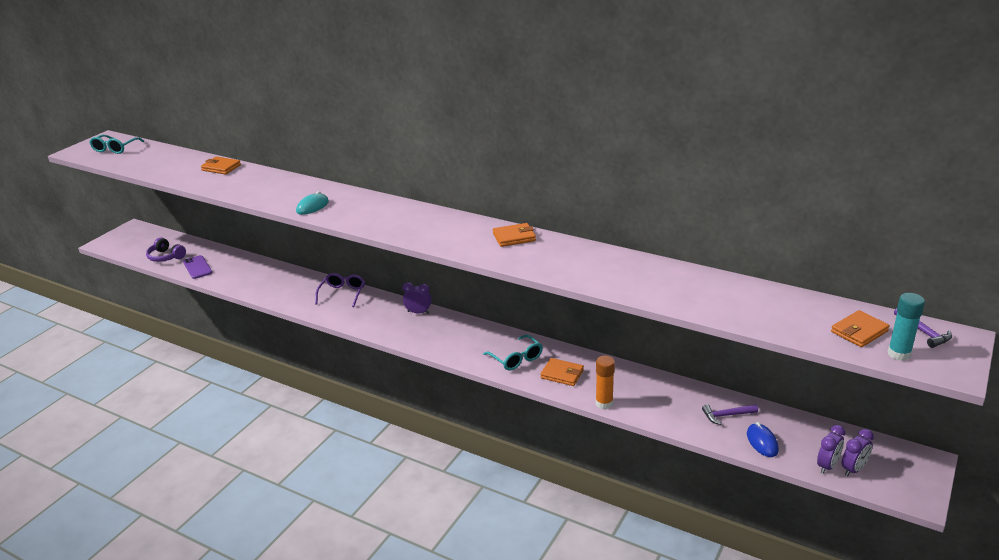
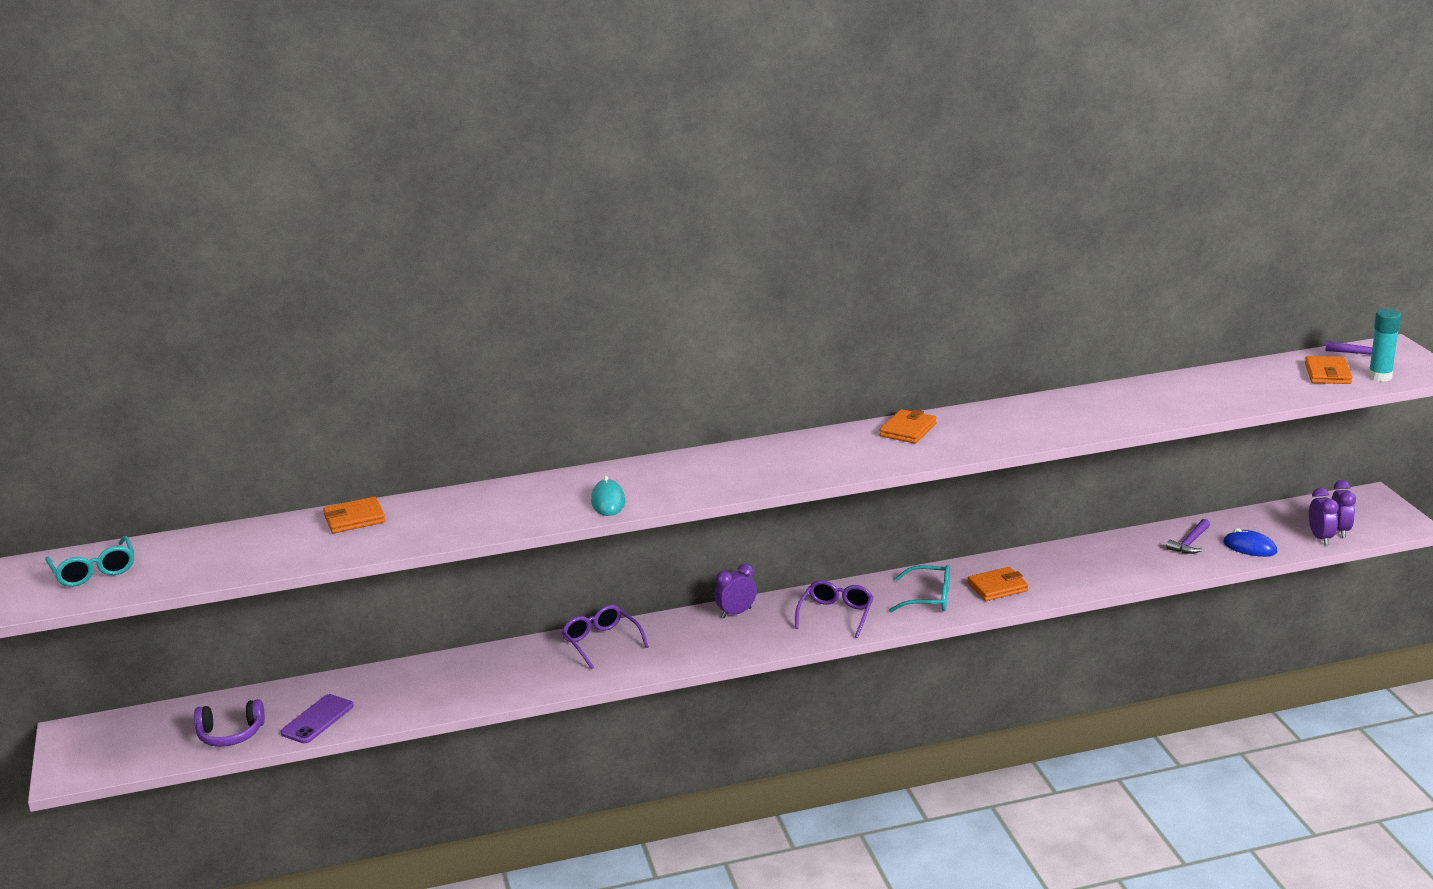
camera: 45 degrees left, 5 degrees down
purple phone [183,255,212,279] -> purple phone turned 75 degrees counterclockwise [280,694,354,743]
orange glue stick [596,356,615,409] -> none
none -> purple glasses [795,580,873,638]

